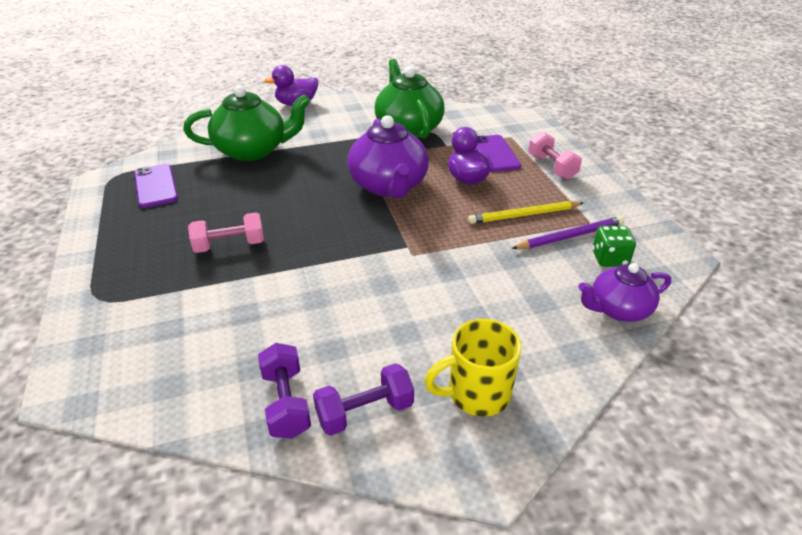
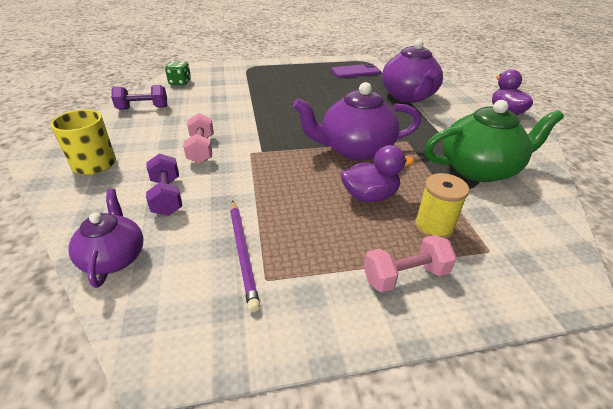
camera: 95 degrees right, 0 degrees up
green teapot [183,85,310,161] -> purple teapot [382,39,443,103]
pink dumbbell [188,213,264,253] -> pink dumbbell moved to [183,113,214,164]
purple dumbbell [313,363,414,436] -> purple dumbbell moved to [146,154,182,216]
yellow pencil [468,201,584,224] -> none
purple phone [475,135,521,172] -> yellow spool [415,173,469,239]
green dice [592,226,636,267] -> green dice moved to [165,61,191,85]

